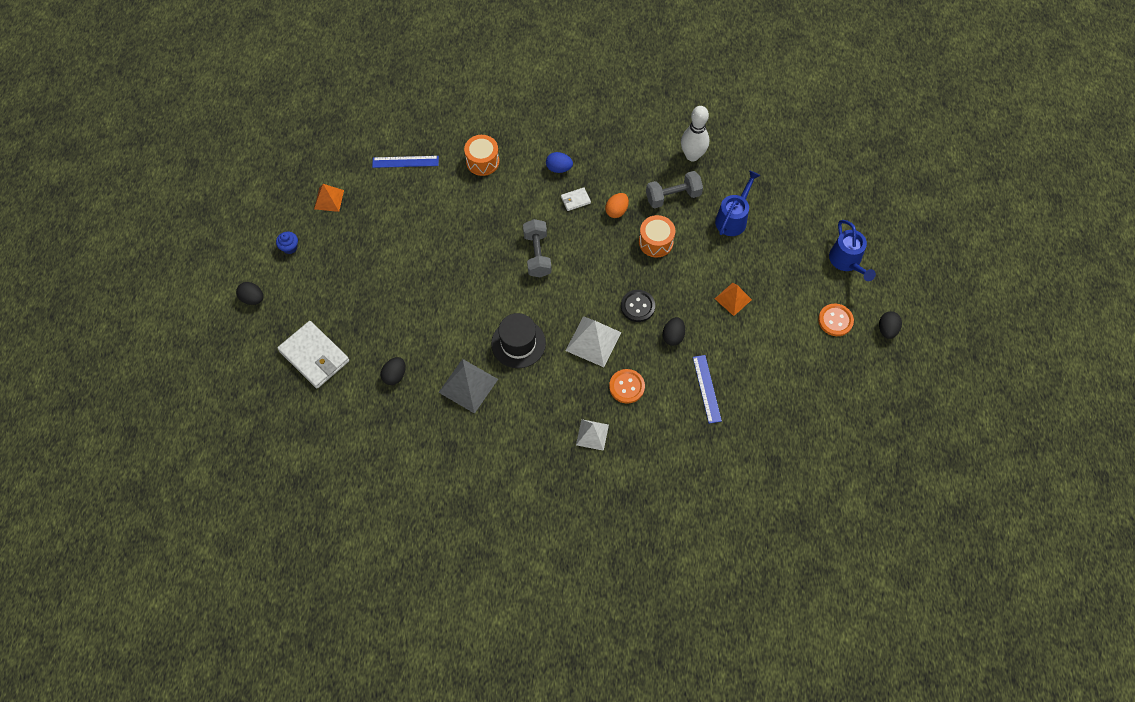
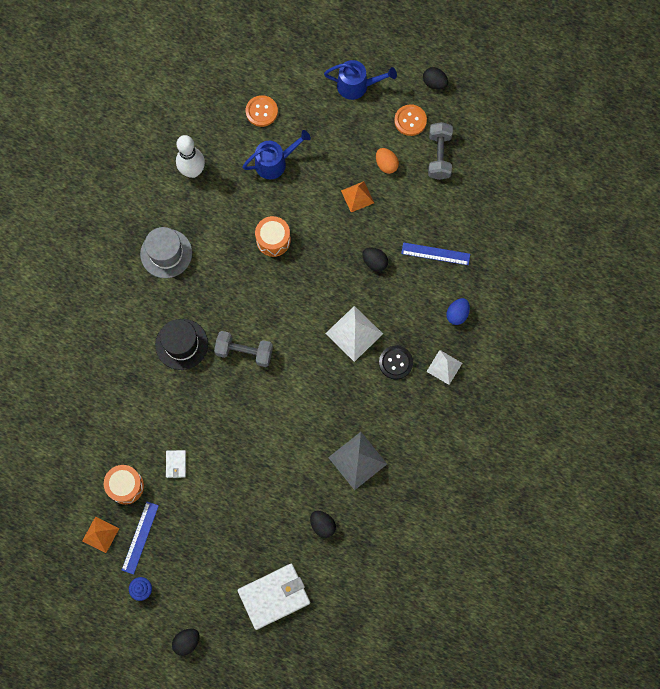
camera: 70 degrees left, 10 degrees up
blue ruler [372,156,439,168] -> blue ruler moved to [122,502,159,575]
orange drum [464,135,500,176] -> orange drum moved to [104,465,144,504]
black hat [491,313,546,368] -> black hat moved to [155,319,208,370]
blue egg [546,152,573,173] -> blue egg moved to [446,298,470,325]
white wallet [561,187,591,211] -> white wallet moved to [166,450,186,478]
orange egg [605,193,629,218] -> orange egg moved to [376,148,399,174]
orange button [609,369,645,404] -> orange button moved to [246,95,278,127]
black button [621,290,655,322] -> black button moved to [379,346,413,380]
grey dumbbell [646,171,703,208] -> grey dumbbell moved to [428,122,453,180]
blue watering can [715,170,760,236] -> blue watering can turned 105 degrees clockwise [242,130,311,179]
none -> grey hat [140,227,192,278]

